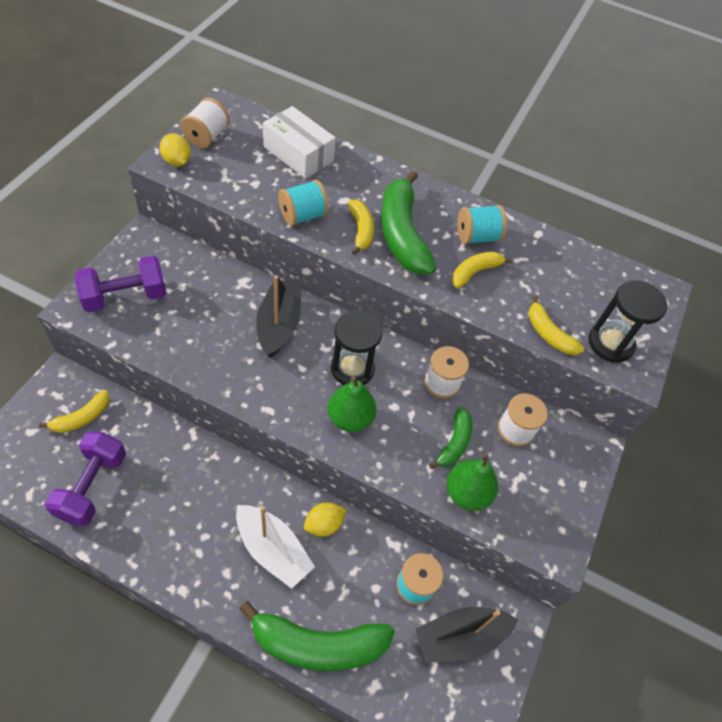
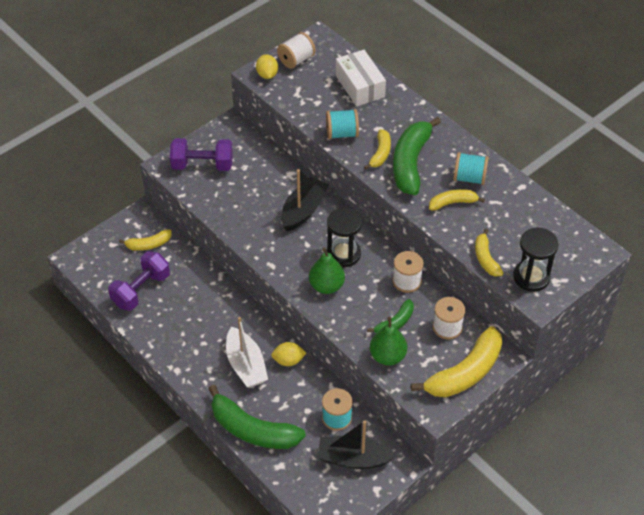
camera: 30 degrees right, 5 degrees down
none -> yellow banana [411,326,502,397]

